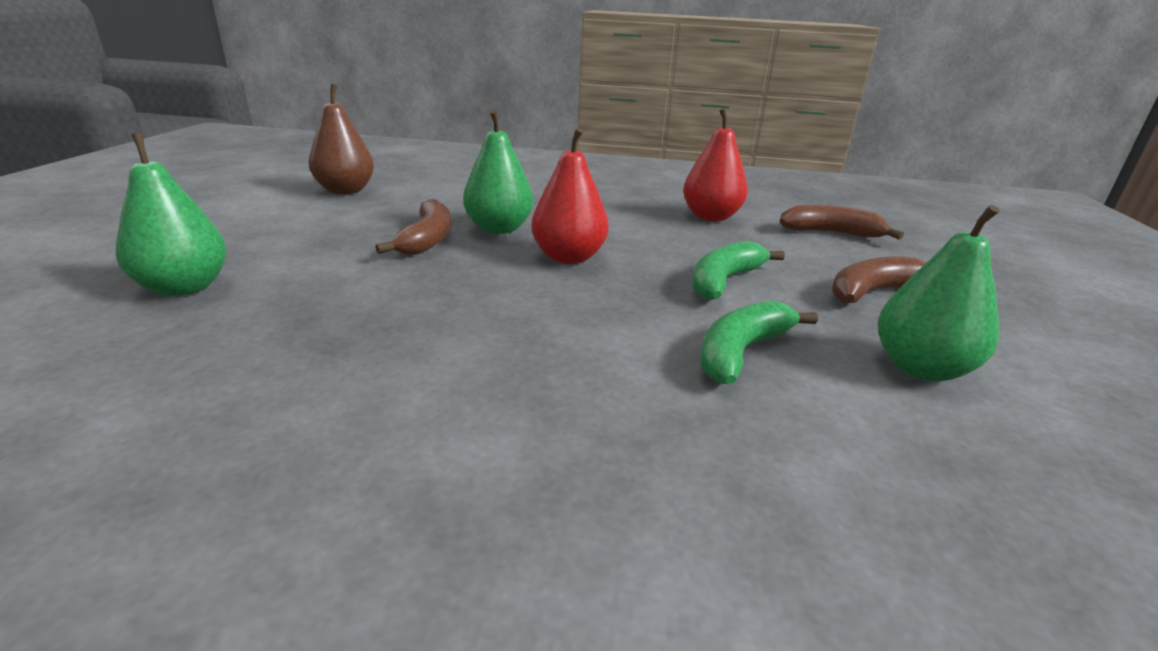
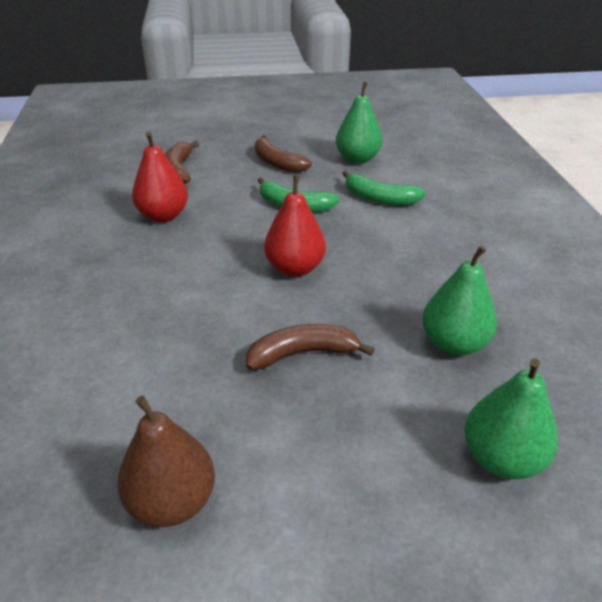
camera: 105 degrees left, 10 degrees up
green pear [463,110,533,234] -> green pear moved to [422,246,497,356]

